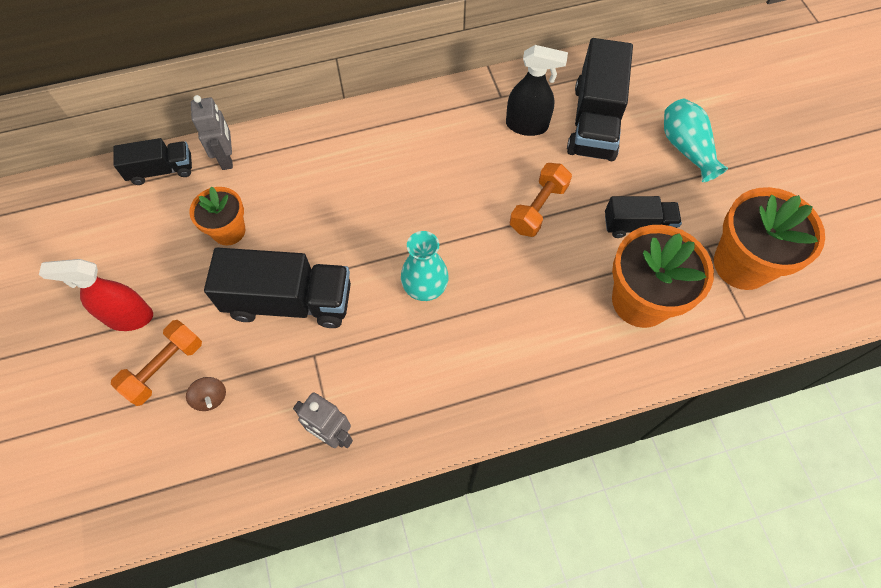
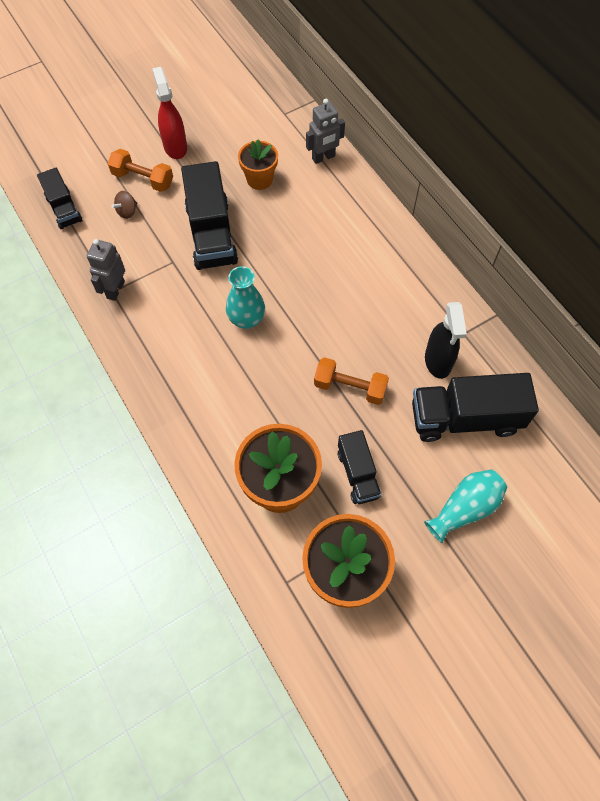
camera: 75 degrees right, 0 degrees up
black truck [113,138,192,185] -> black truck moved to [37,168,83,229]

